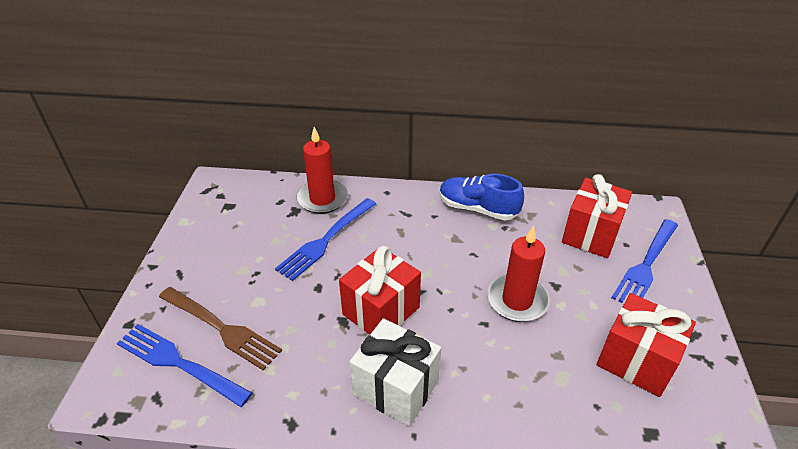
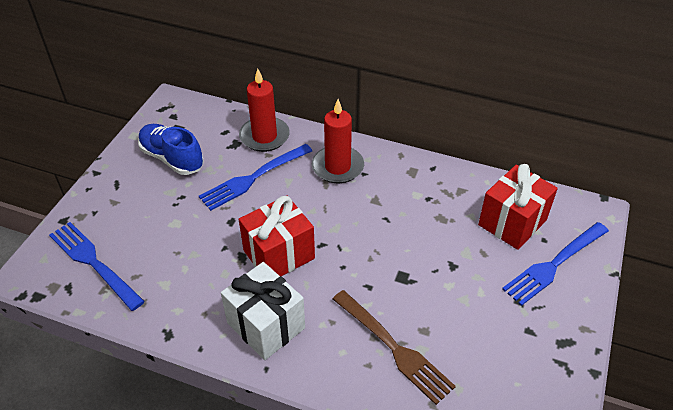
camera: 15 degrees right, 5 degrees up
brown fork [159,287,282,370] -> brown fork moved to [333,290,456,405]
blue shoe [440,174,524,220] -> blue shoe moved to [138,124,204,175]
red candle [487,225,550,322] -> red candle moved to [312,99,364,183]
red gift [597,293,696,397] -> none

